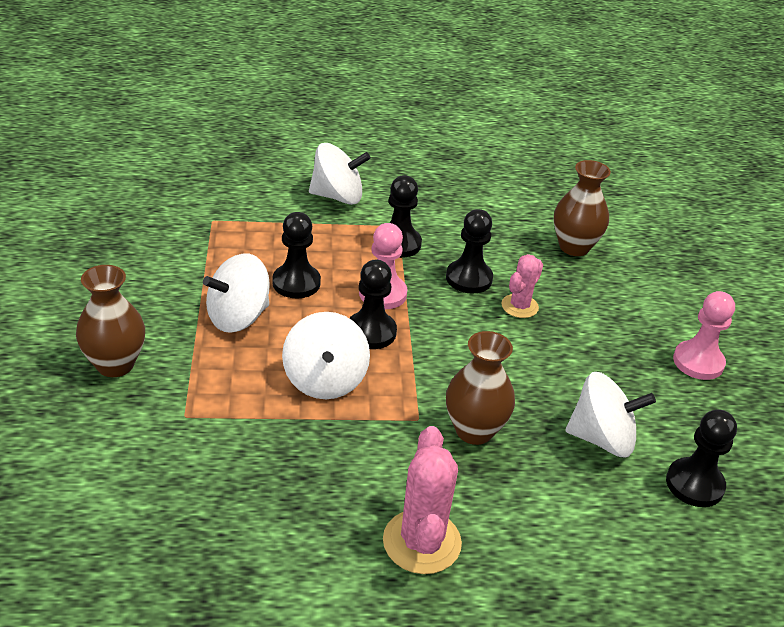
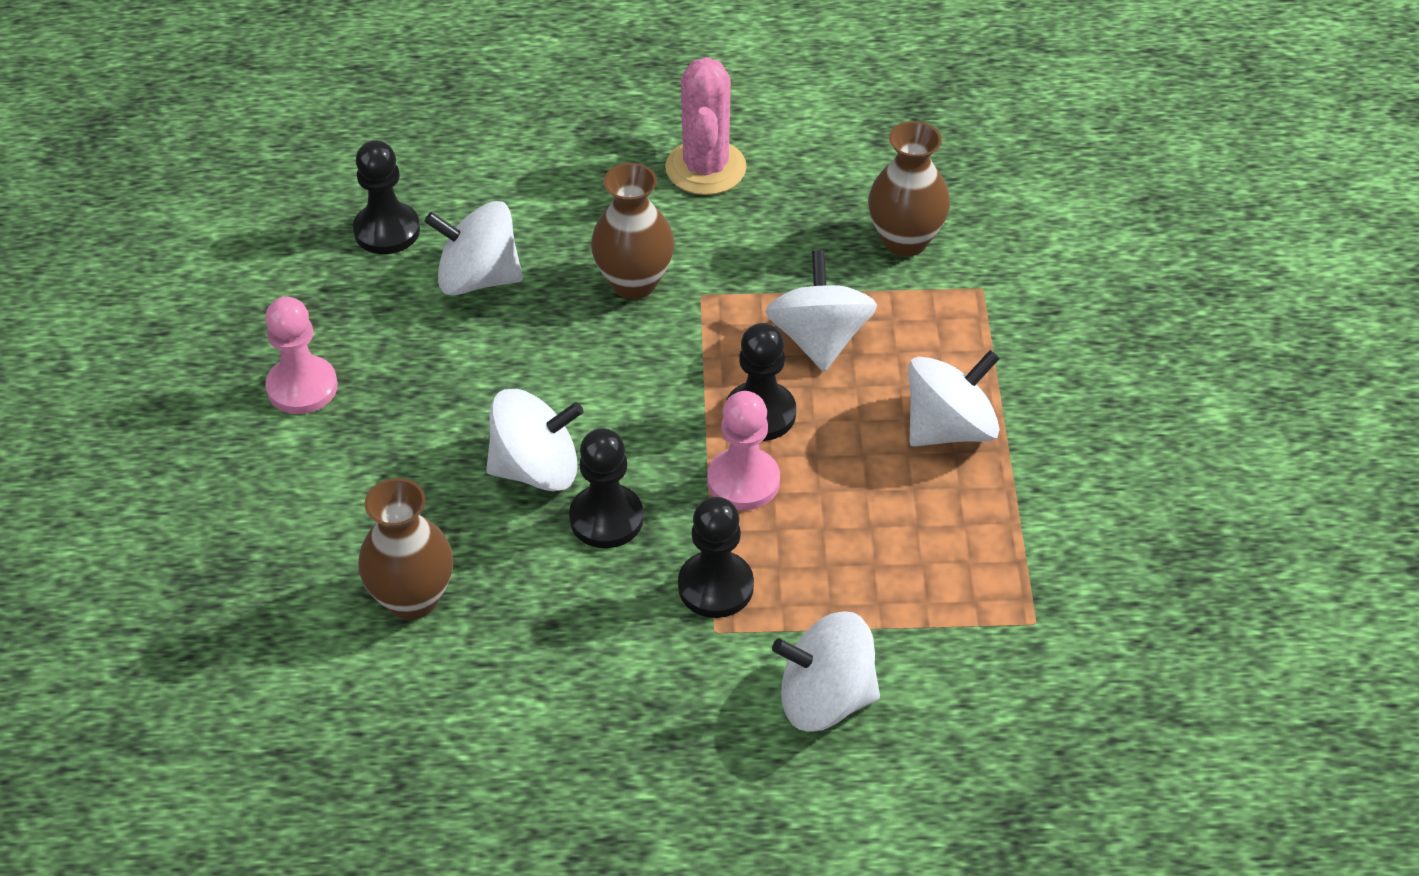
camera: 175 degrees left, 10 degrees up
brown vase [76,265,145,377] -> brown vase moved to [868,121,950,257]
black pawn [272,212,321,298] -> none
pink cactus [501,254,543,318] -> white spinning top [486,389,583,491]

